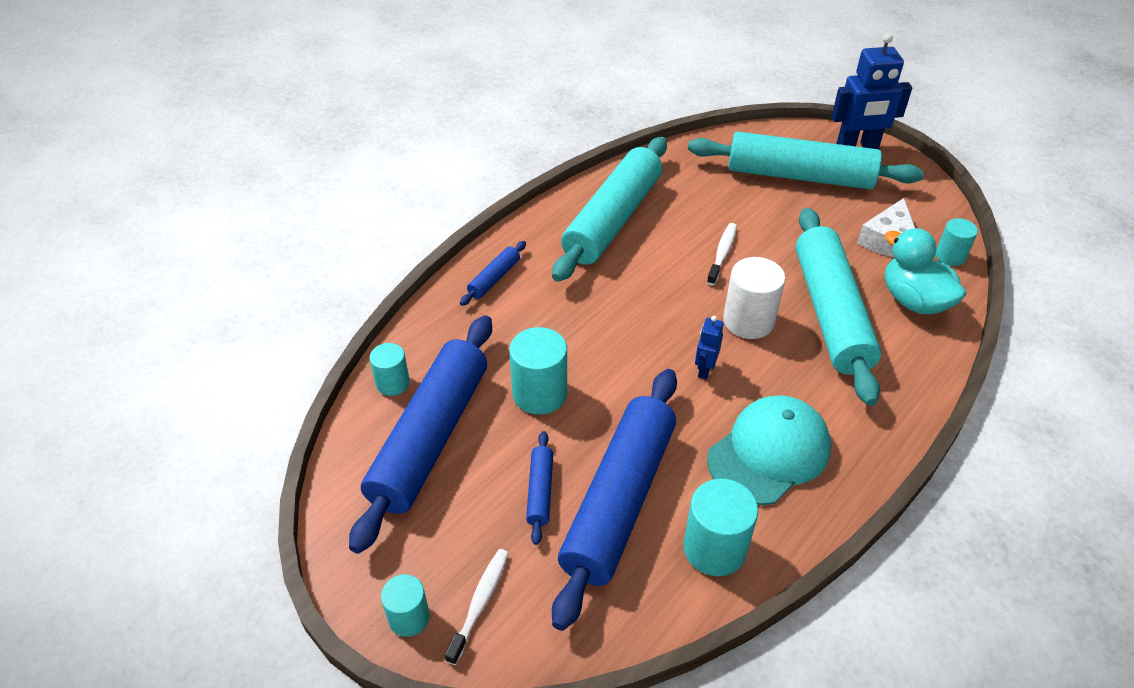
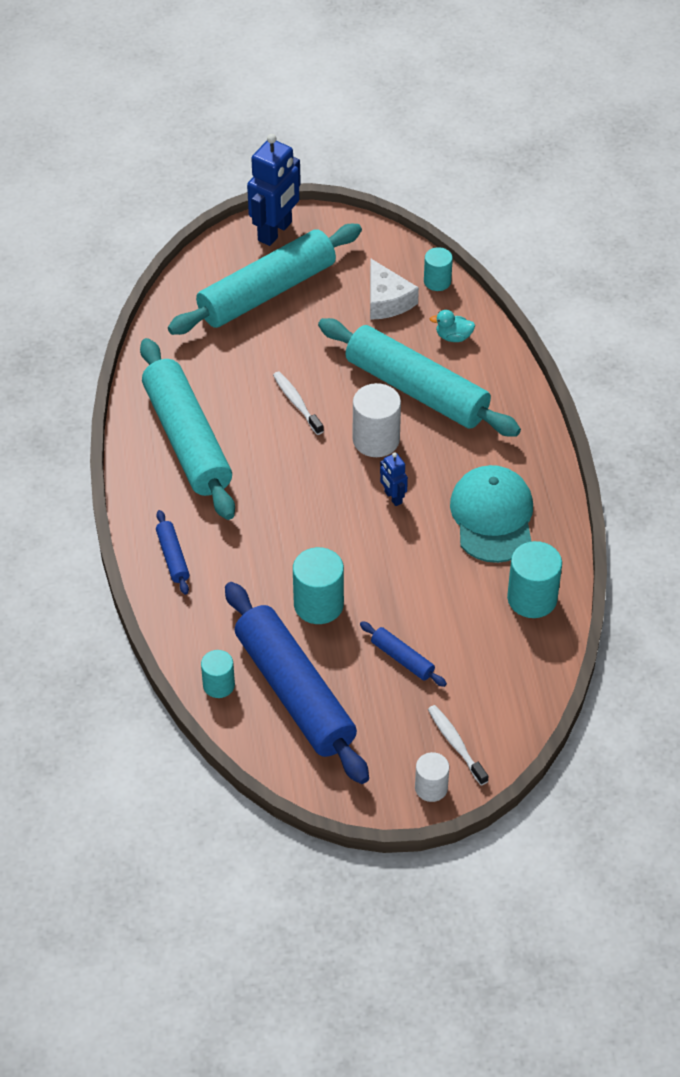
camera: 50 degrees left, 5 degrees up
turquoise cylinder [381,574,430,637] -> white cylinder [415,752,449,802]
blue rolling pin [552,369,677,631] -> none
turquoise duck [885,228,966,314] -> turquoise duck [430,310,475,342], size x0.51

